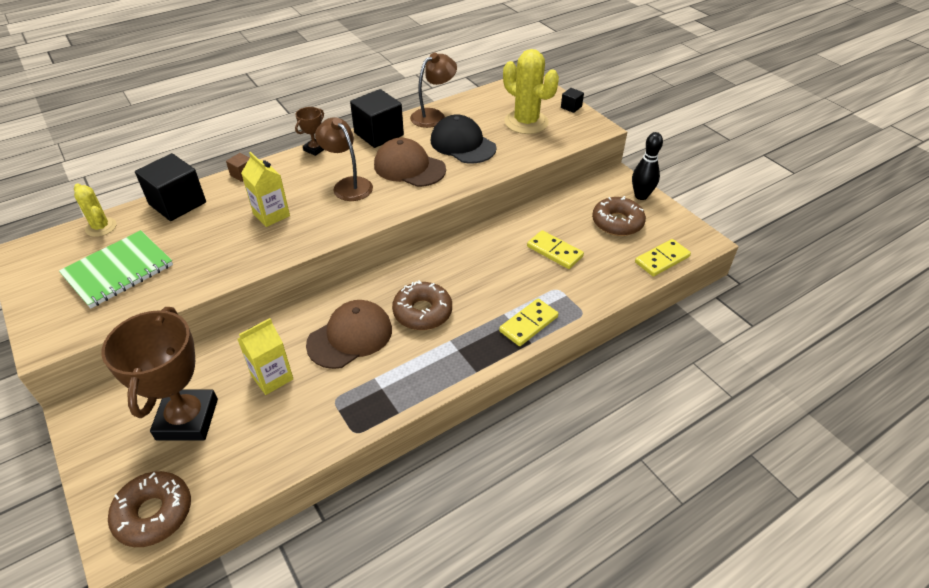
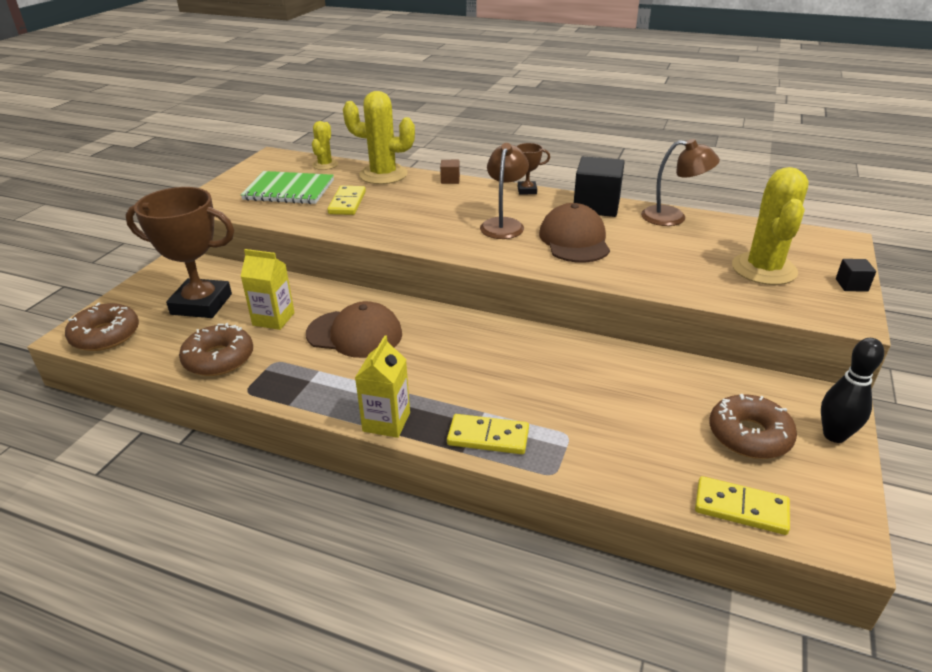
camera: 55 degrees right, 10 degrees down
brown trophy [101,307,218,440] -> brown trophy turned 45 degrees clockwise [126,187,234,318]
black cube [135,153,206,221] -> yellow cactus [343,91,415,184]
yellow carton [241,152,290,227] -> yellow carton moved to [355,335,410,438]
brown donut [392,281,452,330] -> brown donut moved to [179,323,253,376]
black cap [431,114,497,164] -> none
yellow domino [527,230,584,269] -> yellow domino moved to [327,186,366,215]

